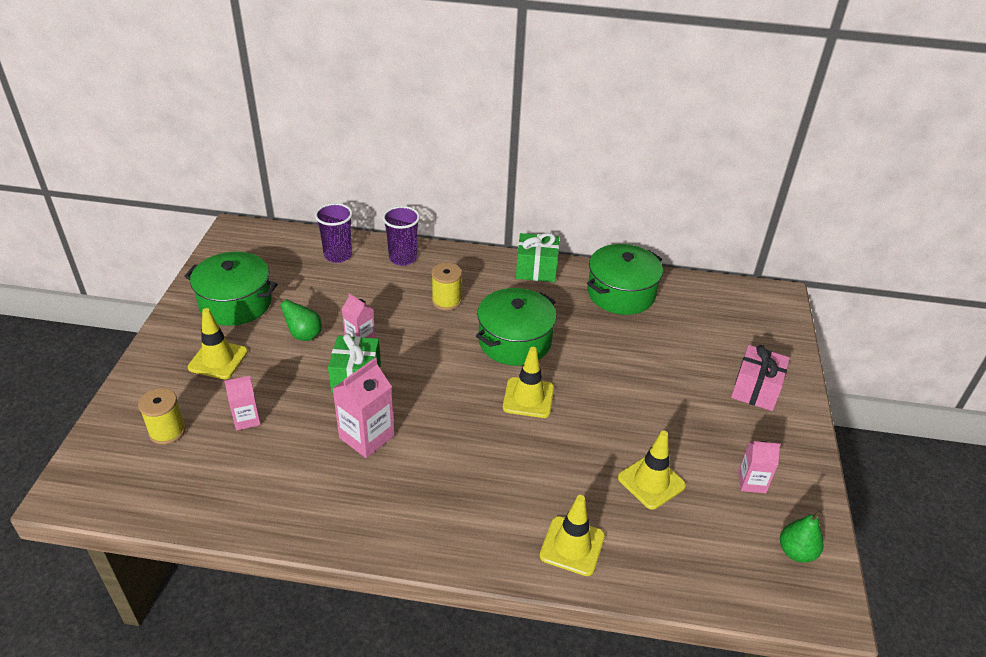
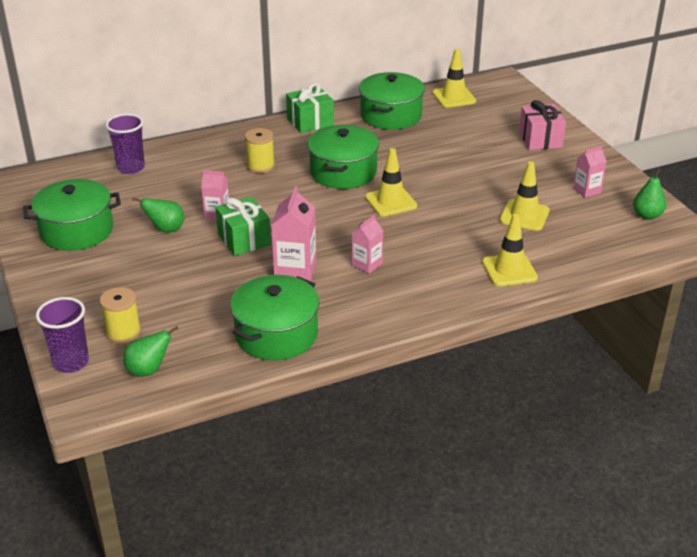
camera: 30 degrees left, 5 degrees down
yellow traffic cone [188,308,248,379] -> yellow traffic cone moved to [432,49,476,108]
pink carton [224,376,261,430] -> pink carton moved to [352,215,383,274]
purple cup [382,206,420,266] -> purple cup moved to [36,297,89,373]
none -> green pear [123,326,178,376]
none -> green pot [230,275,319,360]

